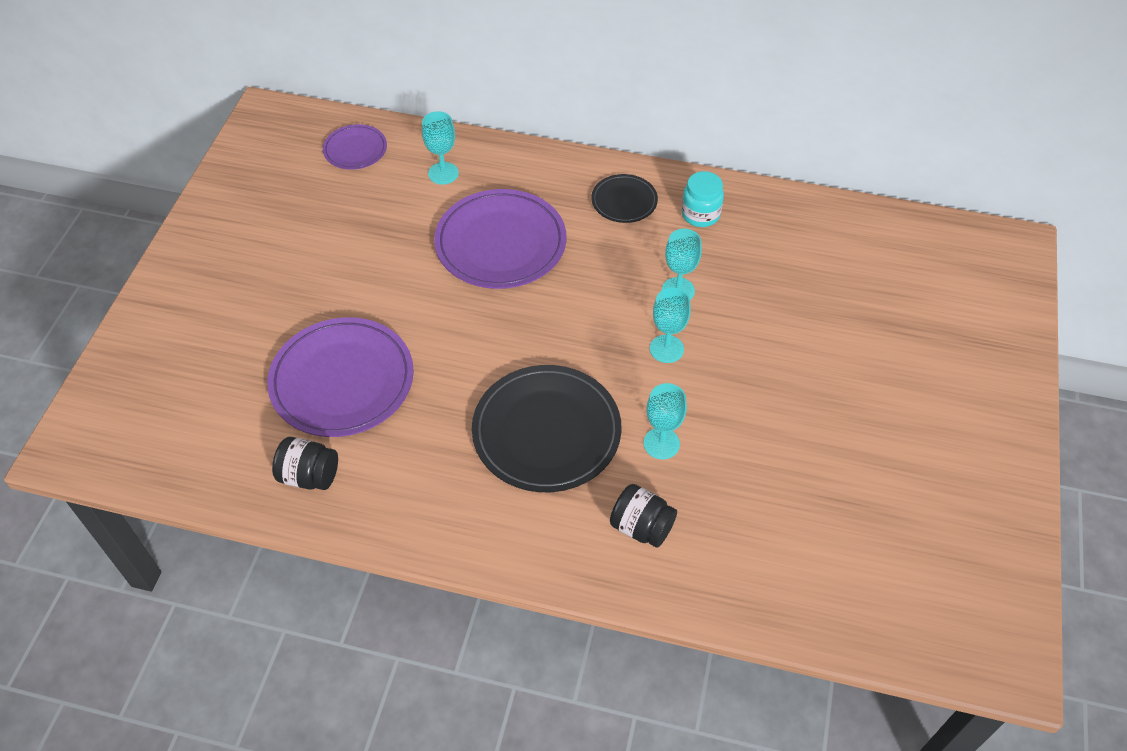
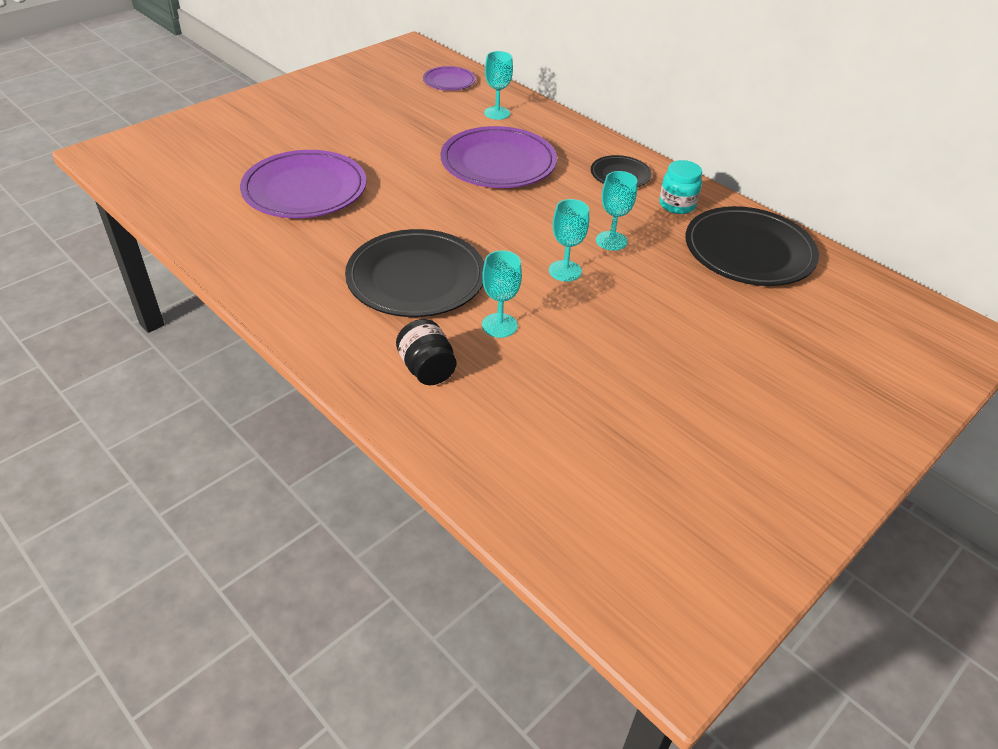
camera: 30 degrees right, 10 degrees down
black jar [272,437,338,490] -> none
none -> black plate [685,206,819,286]

